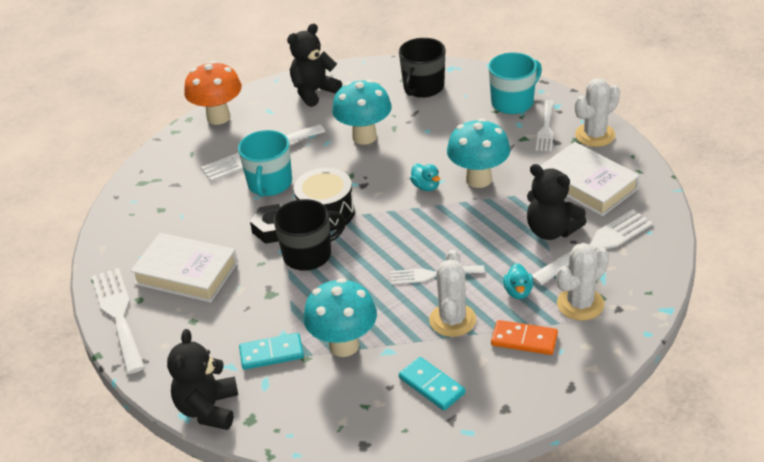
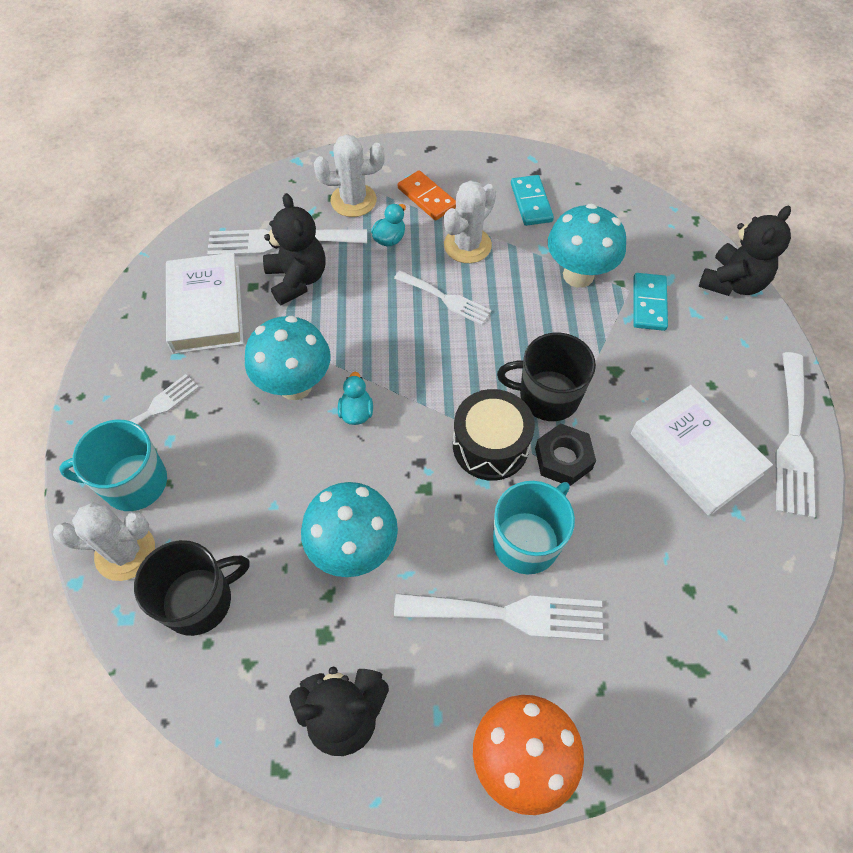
camera: 150 degrees left, 20 degrees up
turquoise domino [239,333,304,370] -> turquoise domino turned 75 degrees clockwise [633,273,668,331]
white cactus [575,78,620,147] -> white cactus moved to [53,502,155,581]

